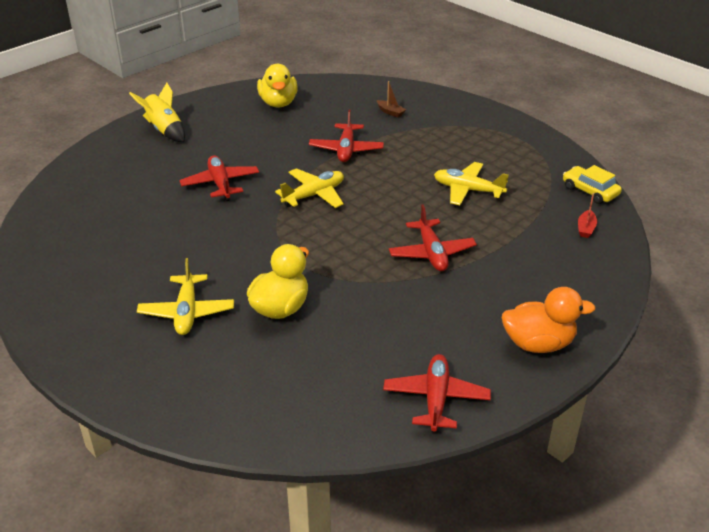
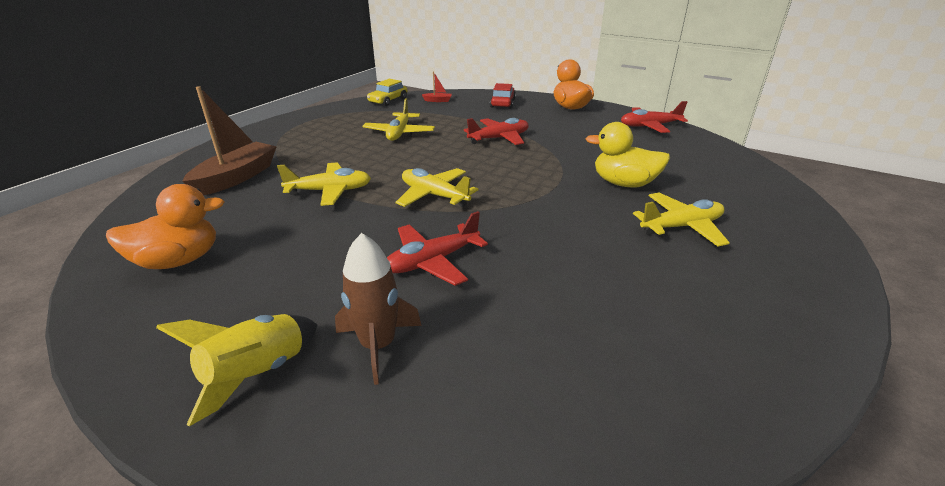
camera: 105 degrees left, 5 degrees down
yellow duck [257,64,298,108] -> orange duck [106,184,225,269]
red plane [309,109,384,162] -> yellow plane [277,162,371,206]
brown boat [377,81,406,117] -> brown boat [183,86,277,195], size x2.29
none -> brown rocket [335,233,422,385]
none -> red car [490,83,516,108]

